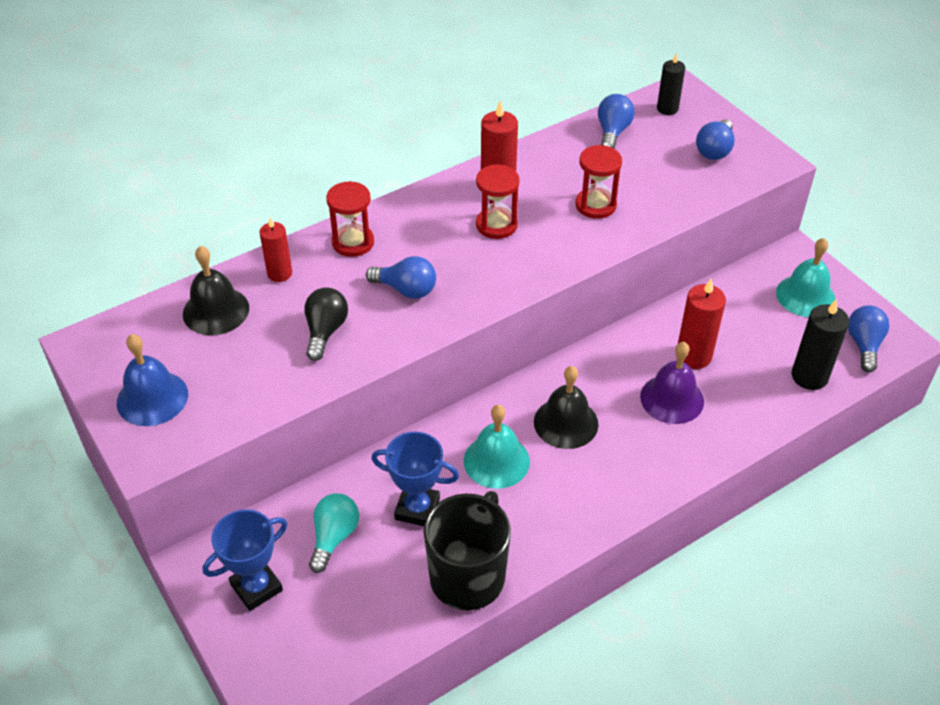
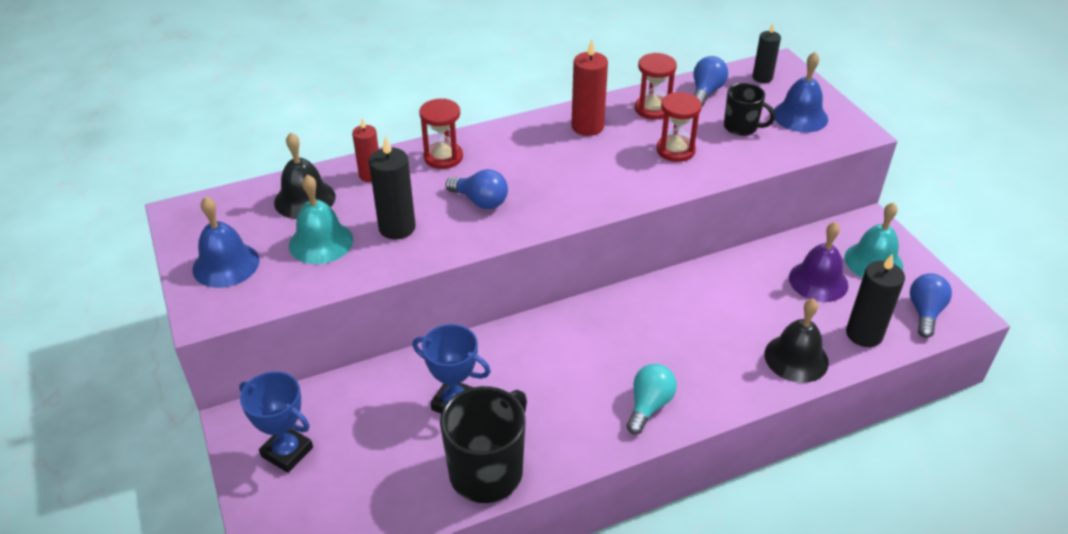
camera: 10 degrees right, 5 degrees down
blue trophy [203,509,287,611] -> blue trophy turned 60 degrees clockwise [239,371,313,473]
black light bulb [304,287,348,361] -> black candle [369,136,416,239]
turquoise light bulb [309,493,359,573] -> turquoise light bulb moved to [626,364,677,434]
turquoise bell [464,405,530,489] -> turquoise bell moved to [289,174,353,264]
red hourglass [476,164,520,239] -> red hourglass moved to [635,53,677,120]
black bell [534,366,598,449] -> black bell moved to [764,298,829,383]
purple bell [640,342,704,424] -> purple bell moved to [789,222,848,302]
red candle [678,279,726,369] -> none
blue light bulb [696,119,735,160] -> blue bell [774,52,828,132]
none -> black mug [724,83,775,136]

